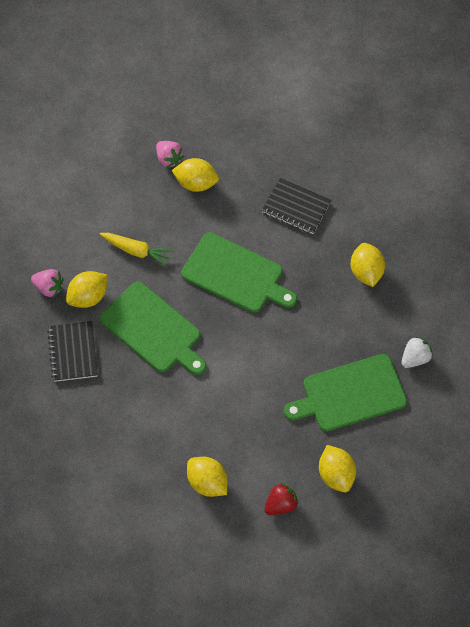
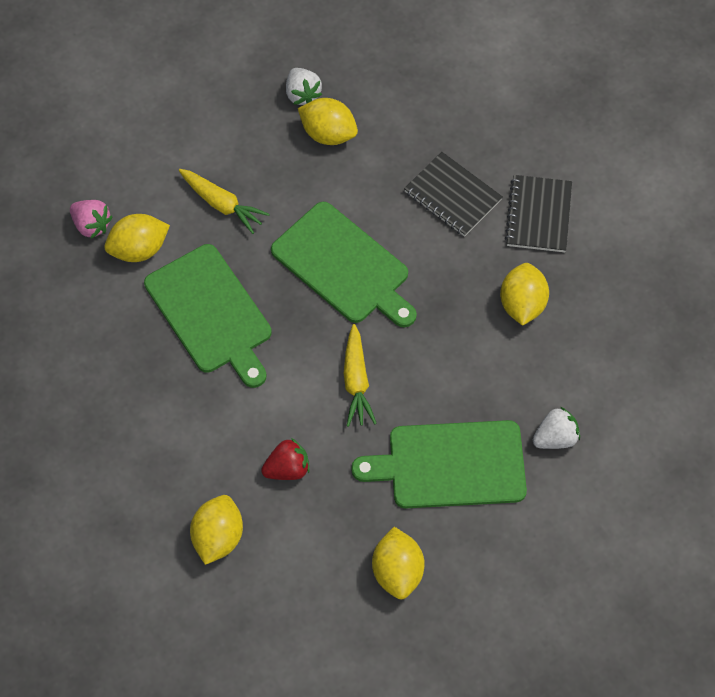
camera: 15 degrees right, 0 degrees up
black notebook [47,321,98,382] -> black notebook moved to [505,175,572,252]
pink strawberry [156,141,184,168] -> white strawberry [286,68,322,105]
yellow lemon [187,457,227,497] -> yellow lemon turned 45 degrees clockwise [190,495,243,565]
red strawberry [264,483,298,515] -> red strawberry moved to [261,438,310,480]
none -> yellow carrot [344,324,377,427]

